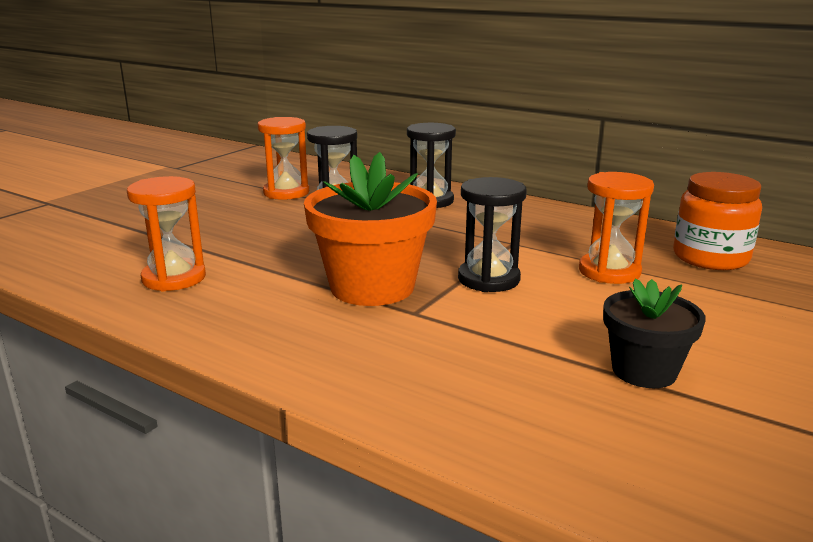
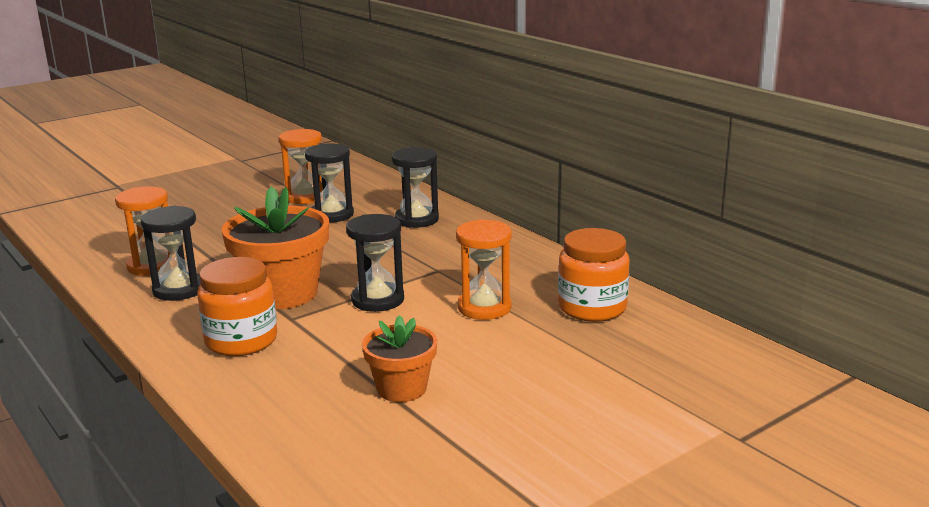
camera: 20 degrees right, 0 degrees up
black flower pot [603,278,706,388] -> orange flower pot [362,315,437,402]
none -> black hourglass [141,206,201,301]
none -> orange jar [197,257,277,356]

